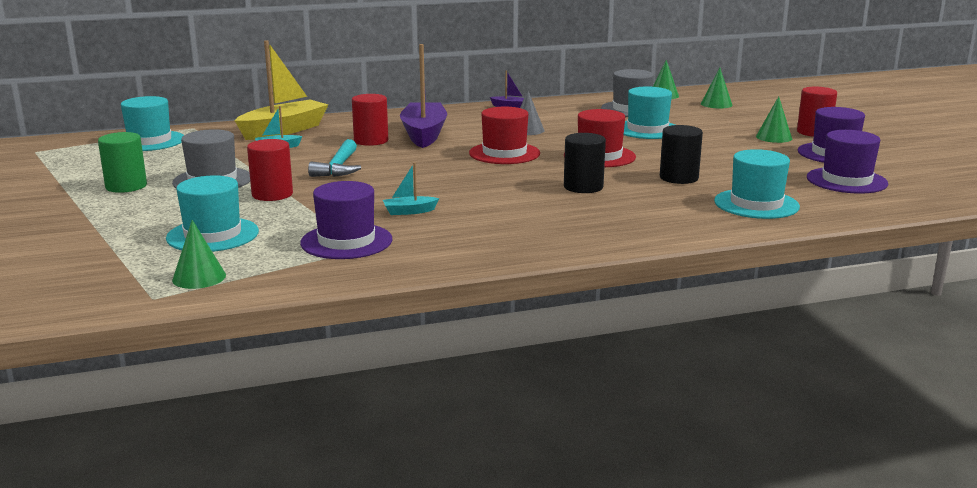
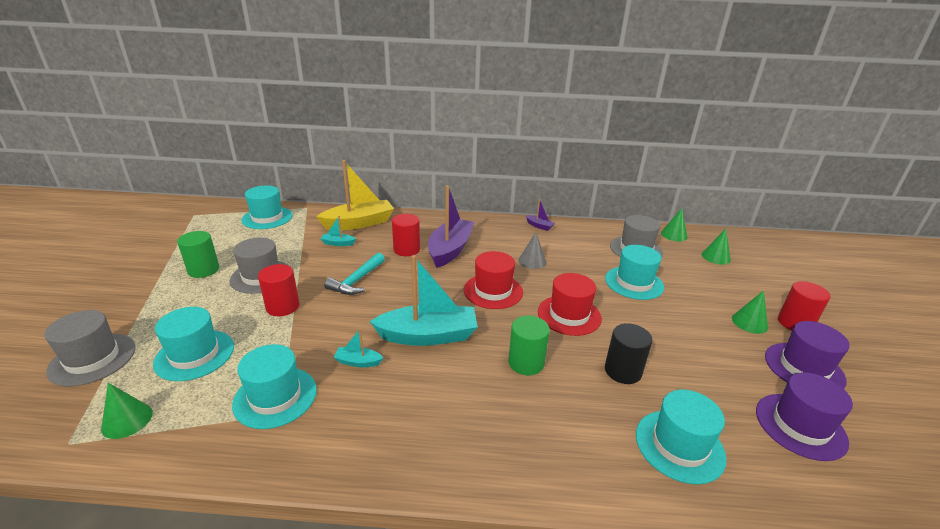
camera: 20 degrees right, 10 degrees up
purple hat [300,181,393,259] -> turquoise hat [232,344,317,429]
black cylinder [564,133,606,193] -> green cylinder [508,316,550,375]
none -> grey hat [44,310,136,386]
none -> turquoise boat [370,255,478,346]

